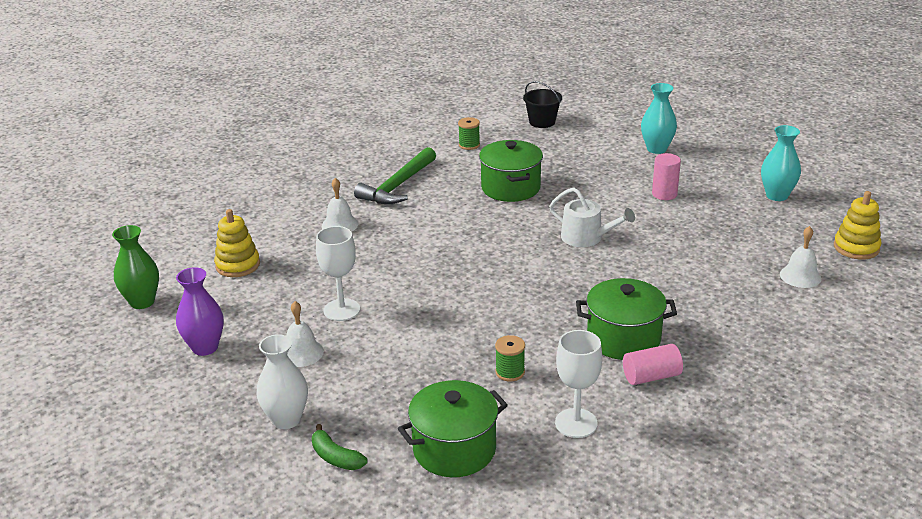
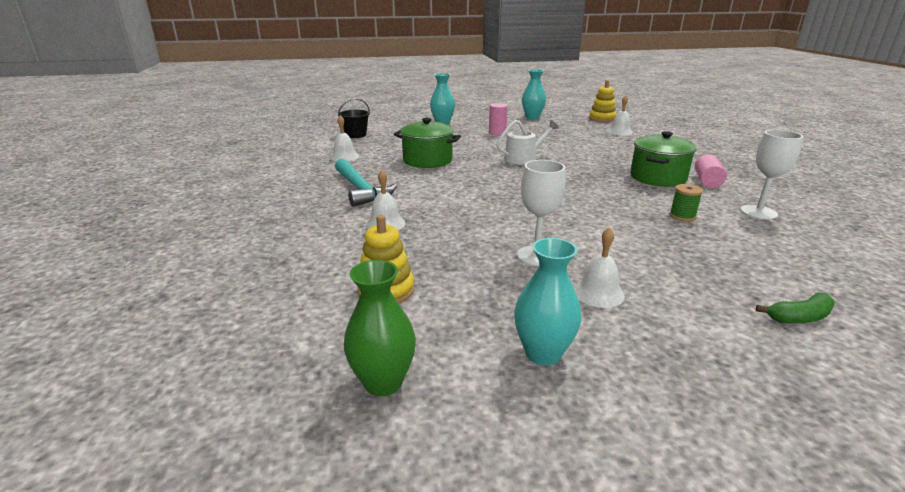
camera: 60 degrees left, 5 degrees down
purple vase [176,267,224,356] -> turquoise vase [514,238,581,365]
white vase [256,334,308,429] -> none
green hammer [354,147,436,204] -> turquoise hammer [335,158,397,207]
green pot [398,380,508,477] -> none
green spool [458,117,480,150] -> white bell [330,115,359,161]

